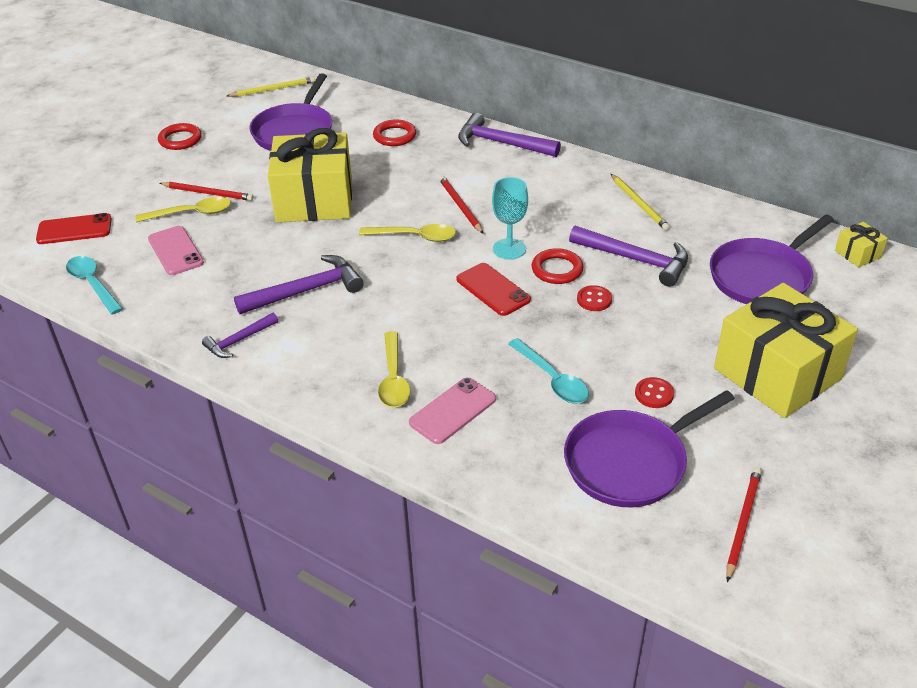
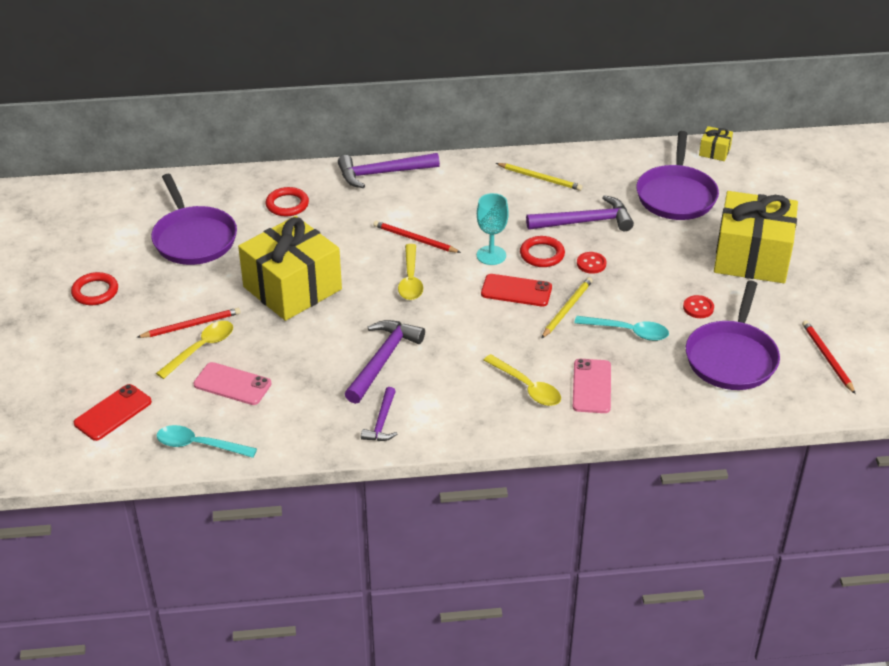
camera: 40 degrees left, 0 degrees up
yellow pencil [227,77,315,97] -> yellow pencil moved to [541,277,593,339]
yellow spoon [359,224,456,242] -> yellow spoon turned 120 degrees clockwise [398,244,423,300]

